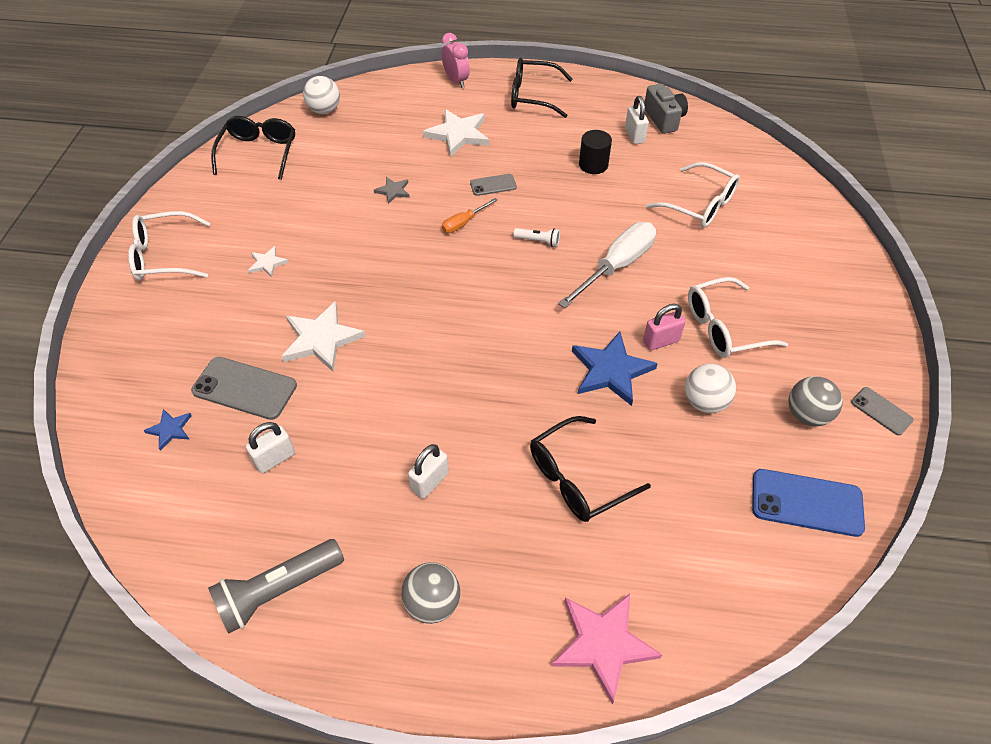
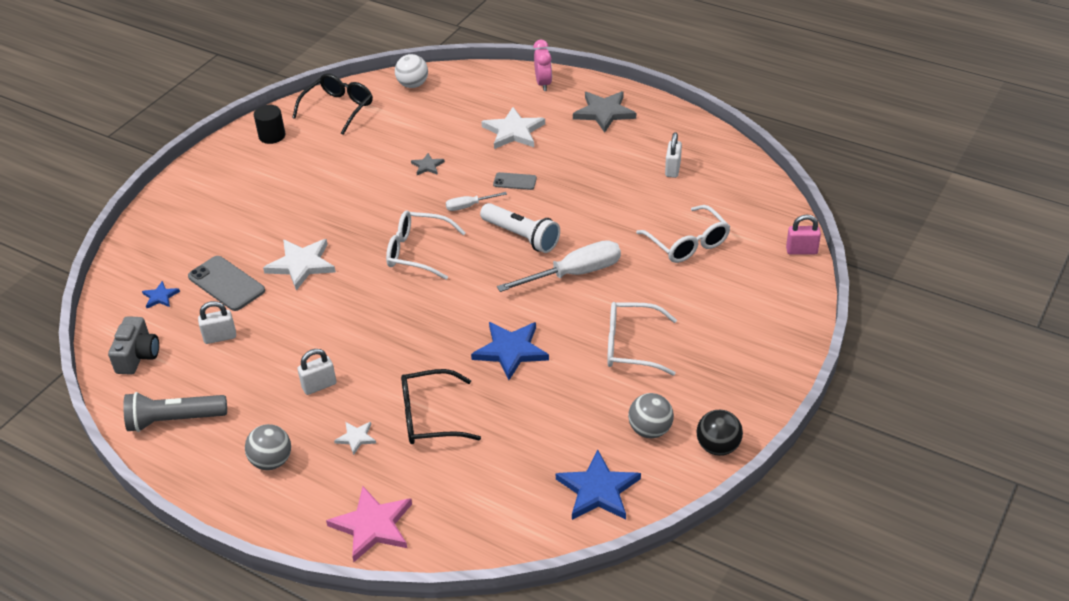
camera: 25 degrees right, 10 degrees down
white glasses [128,211,210,281] -> white glasses moved to [386,211,466,280]
white star [248,246,289,277] -> white star moved to [334,422,376,455]
orange screwdriver [442,198,498,233] -> white screwdriver [446,192,507,211]
black glasses [511,58,572,118] -> grey star [573,91,636,133]
white flashlight [513,228,560,247] -> white flashlight [480,203,560,253], size x2.04
black cylinder [579,130,612,174] -> black cylinder moved to [254,105,285,144]
pink padlock [643,304,685,350] -> pink padlock moved to [786,215,821,255]
grey camera [644,84,688,134] -> grey camera moved to [108,316,159,375]
white ball [685,364,736,413] -> none
blue phone [752,469,865,537] -> blue star [556,450,641,520]
grey phone [851,387,914,435] -> black ball [696,410,743,456]

